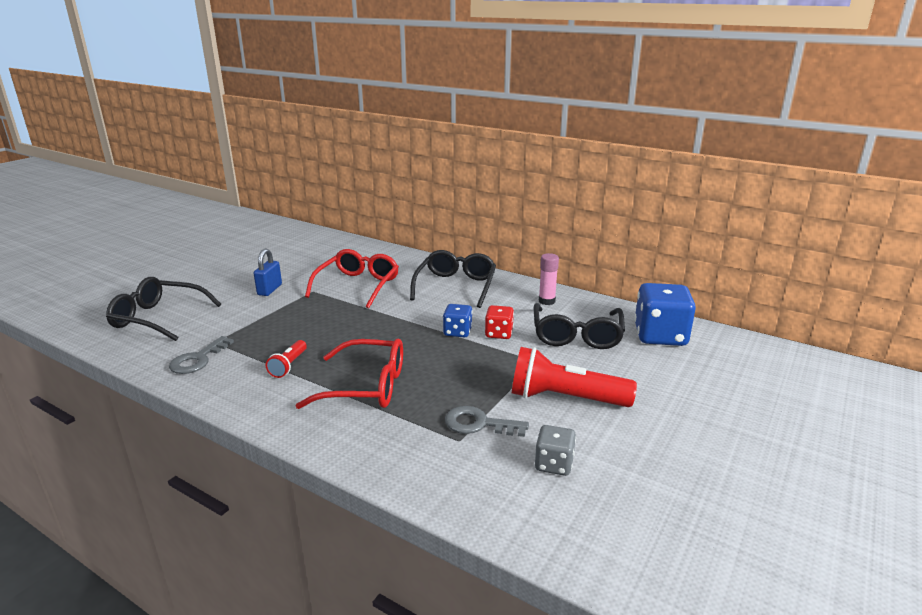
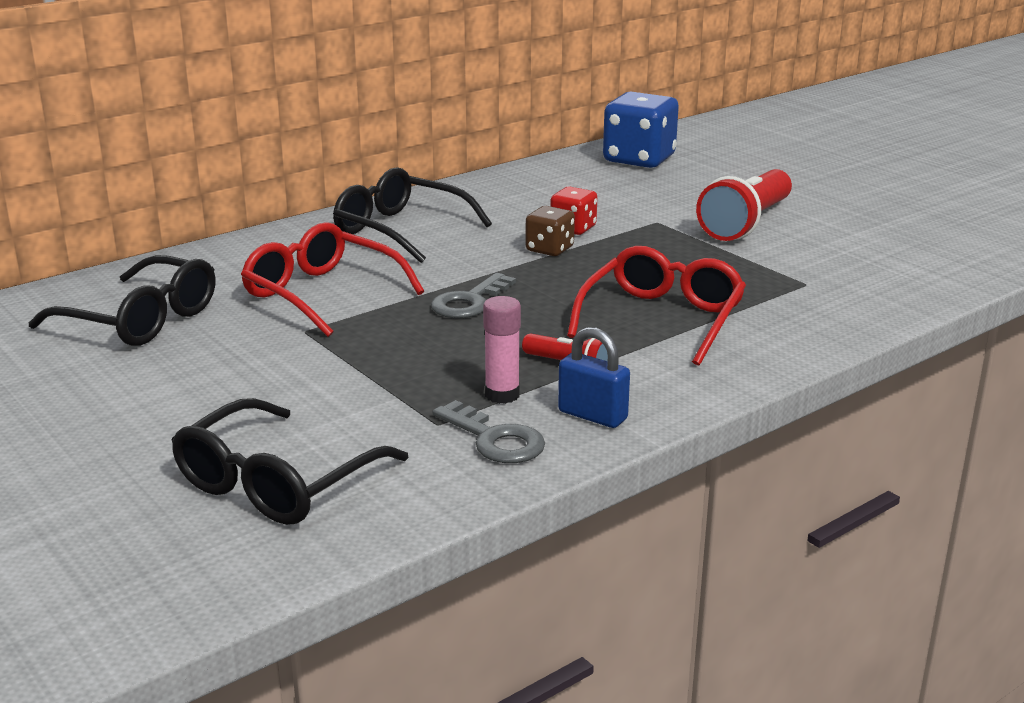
camera: 70 degrees left, 0 degrees up
blue padlock [254,249,282,296] -> blue padlock moved to [558,327,630,428]
blue dice [443,304,472,337] -> brown dice [526,206,575,256]
grey key [445,406,529,437] -> grey key moved to [431,273,516,318]
black glasses [534,303,625,349] -> black glasses moved to [29,255,215,346]
grey dice [535,425,576,476] -> none
pink glue stick [539,253,559,305] -> pink glue stick moved to [483,296,521,404]

